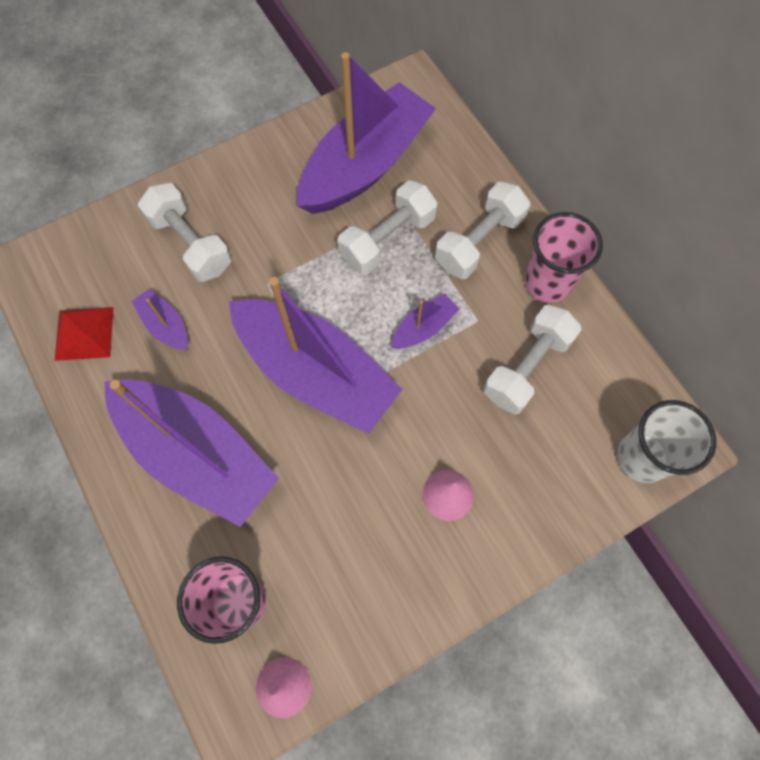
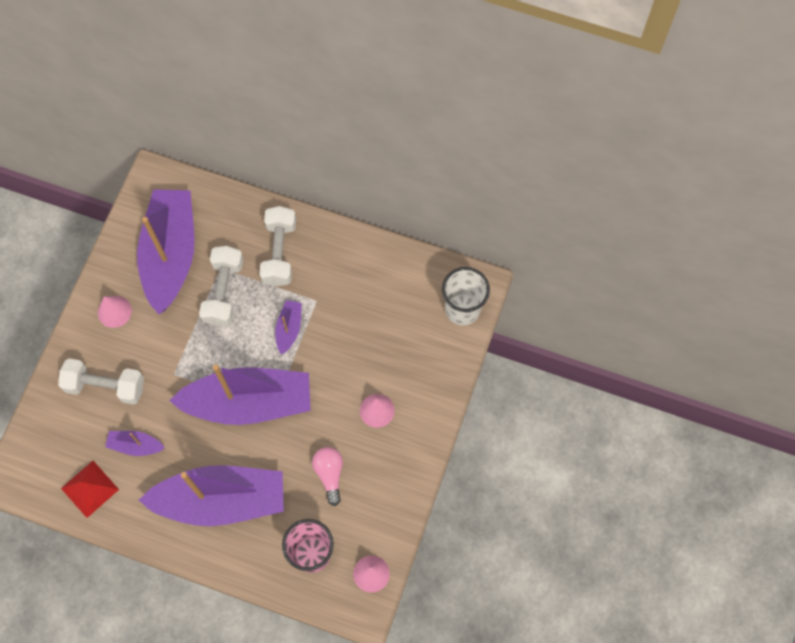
camera: 40 degrees left, 0 degrees up
white dumbbell [484,305,581,415] -> none
pink cup [524,212,603,303] -> none
none -> pink cone [98,296,132,328]
none -> pink light bulb [312,447,343,506]

